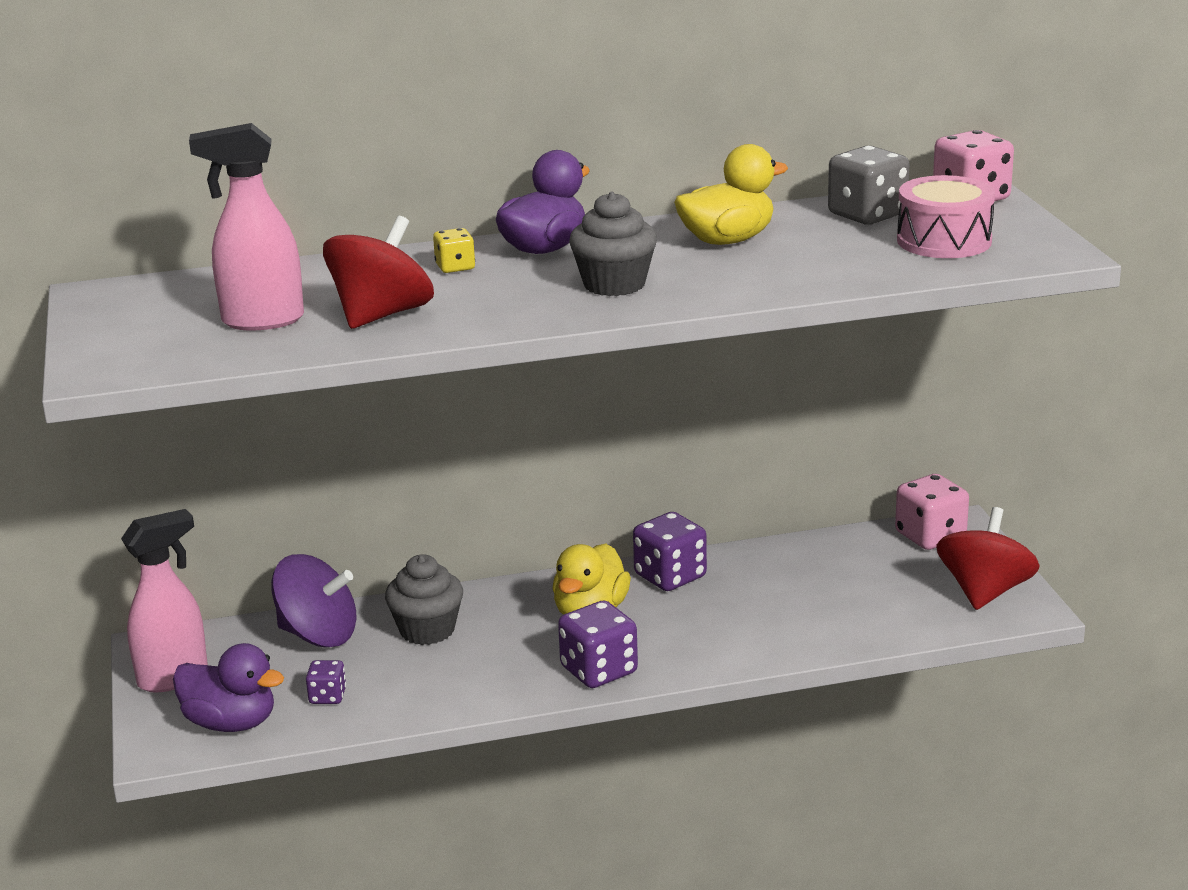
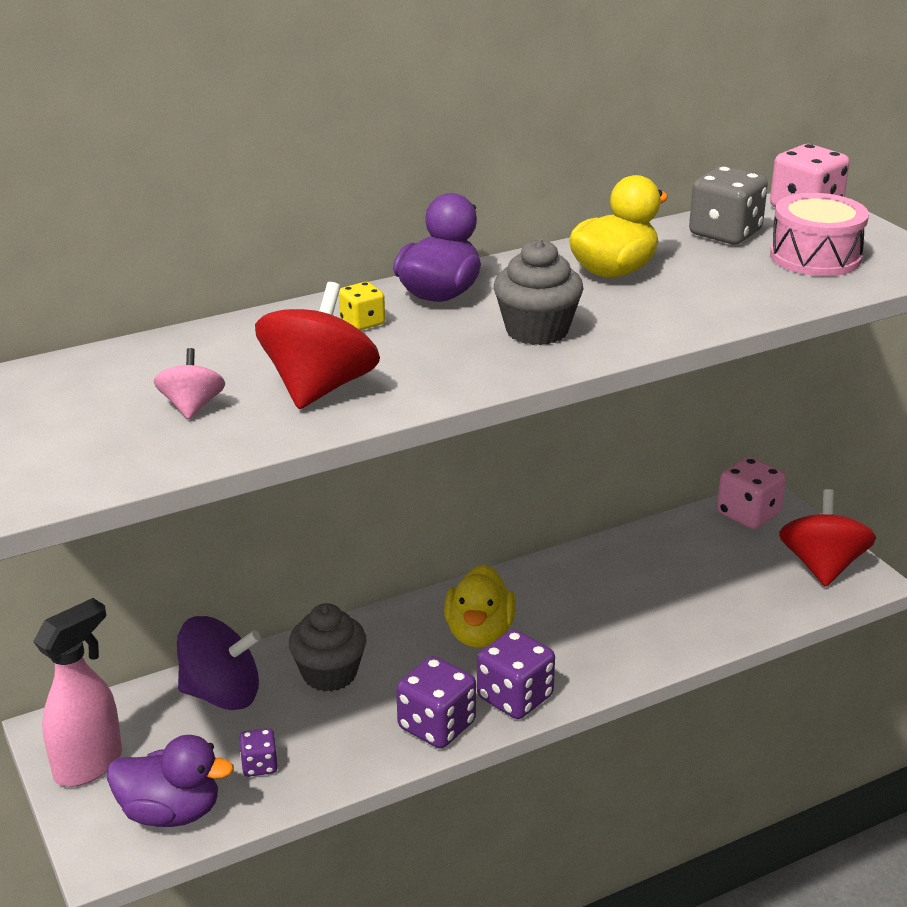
camera: 15 degrees left, 5 degrees up
pink spray bottle [189,123,304,330] -> pink spinning top [154,348,225,419]
purple dice [633,512,707,591] -> purple dice moved to [396,656,476,748]

